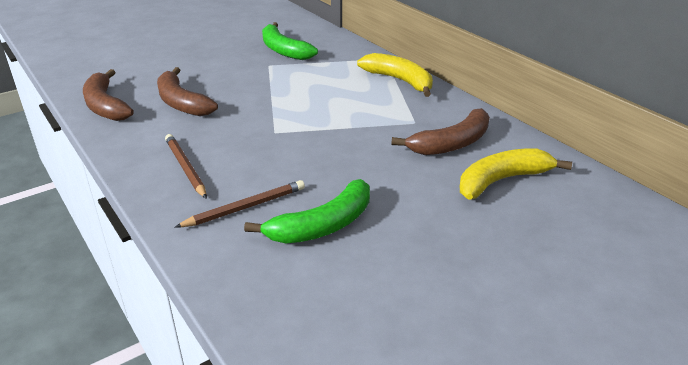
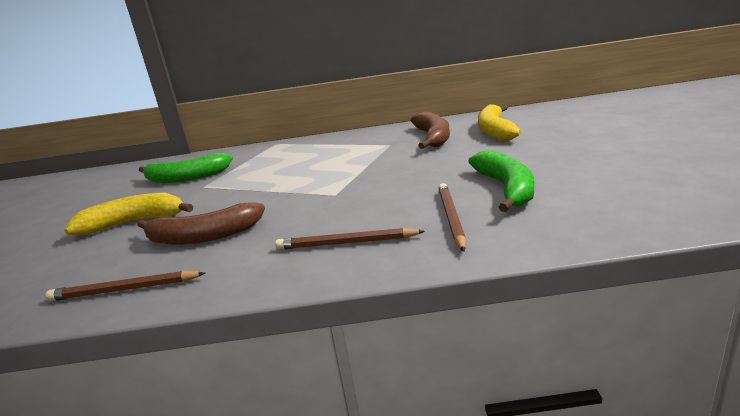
camera: 55 degrees left, 10 degrees down
brown banana [83,69,134,121] -> brown pencil [45,271,206,301]
yellow banana [357,53,433,97] -> yellow banana moved to [64,193,193,235]

